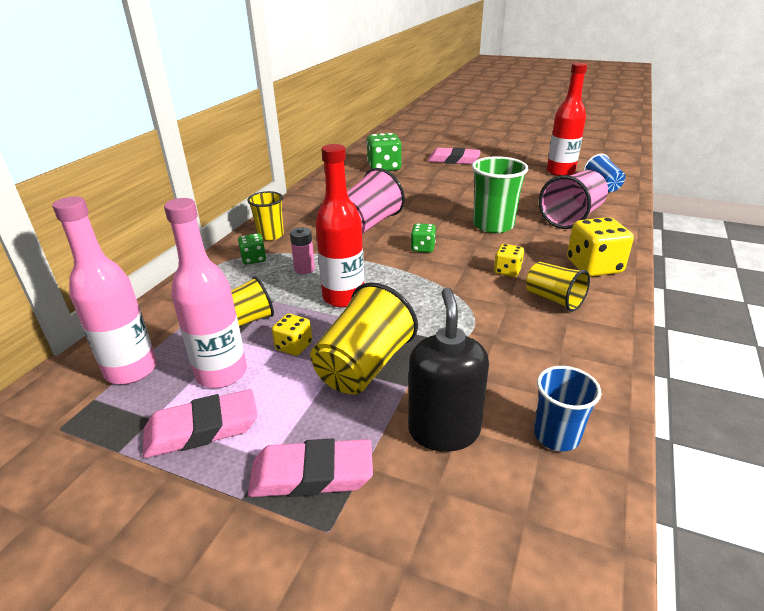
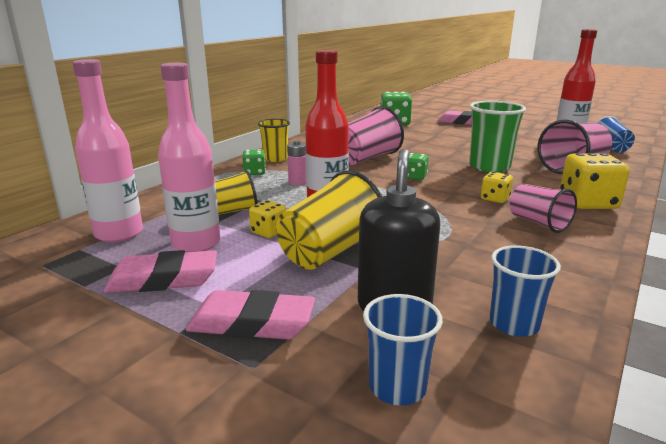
camera: 10 degrees right, 10 degrees down
yellow cup [526,262,590,312] -> pink cup [510,184,577,233]
none -> blue cup [363,294,443,405]

